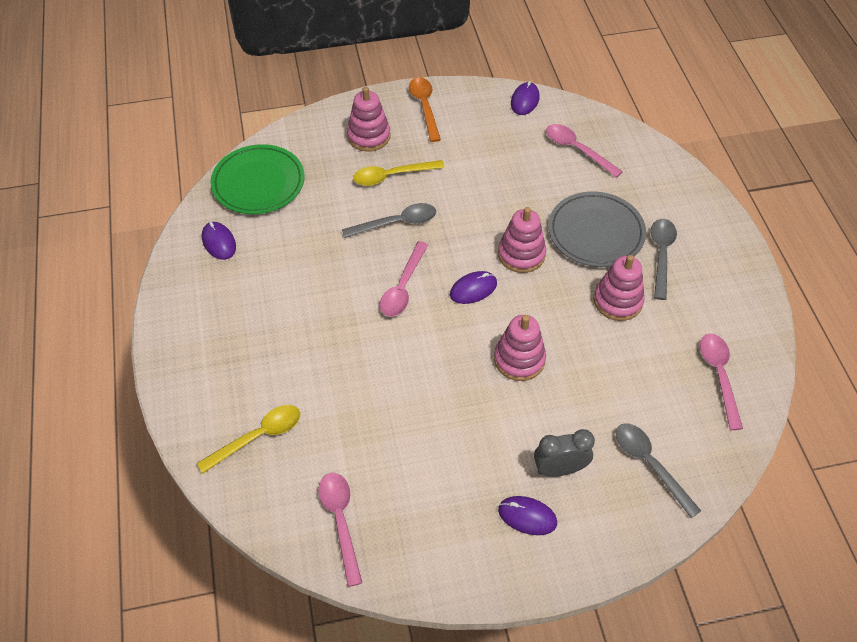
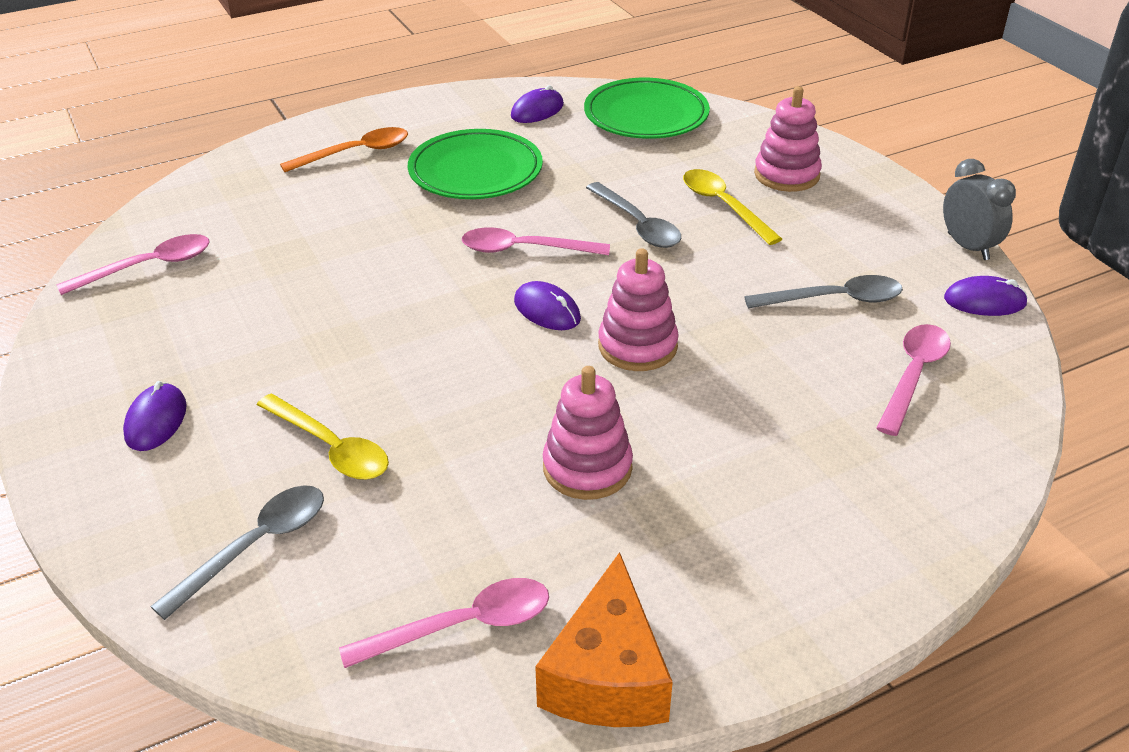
camera: 75 degrees right, 15 degrees down
yellow spoon [196,405,301,474] -> yellow spoon moved to [257,394,389,480]
orange spoon [409,77,441,142] -> orange spoon moved to [280,127,408,172]
pink stacking toy [494,315,546,381] -> none
grey clock [534,429,595,477] -> grey clock moved to [943,159,1016,260]
grey plate [548,191,646,267] -> none
grey spoon [650,219,677,300] -> grey spoon moved to [744,275,903,308]
none -> green plate [408,129,543,199]
none -> orange cheese [535,552,673,727]

